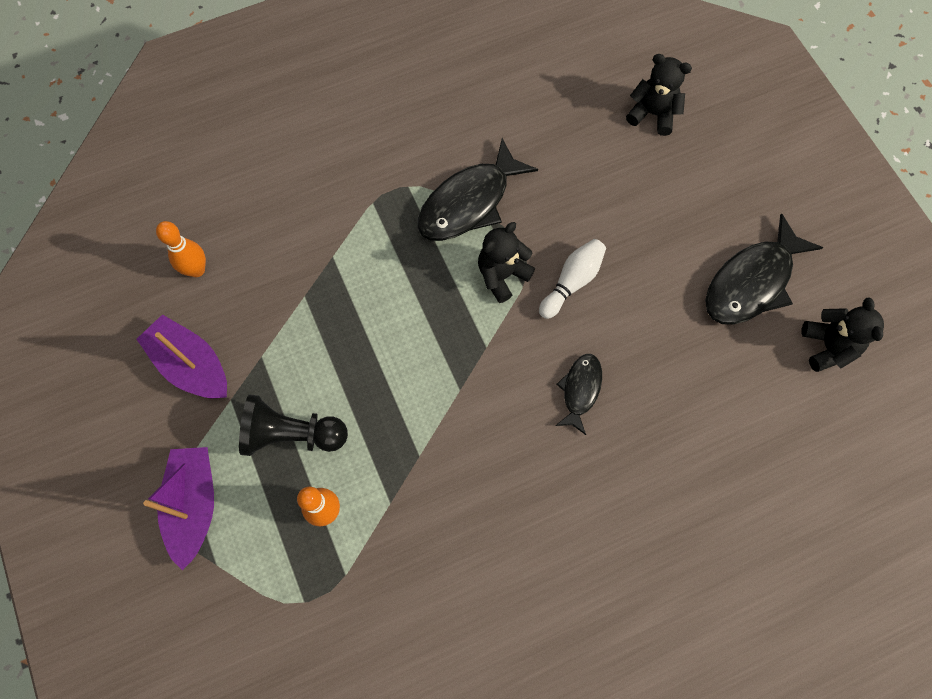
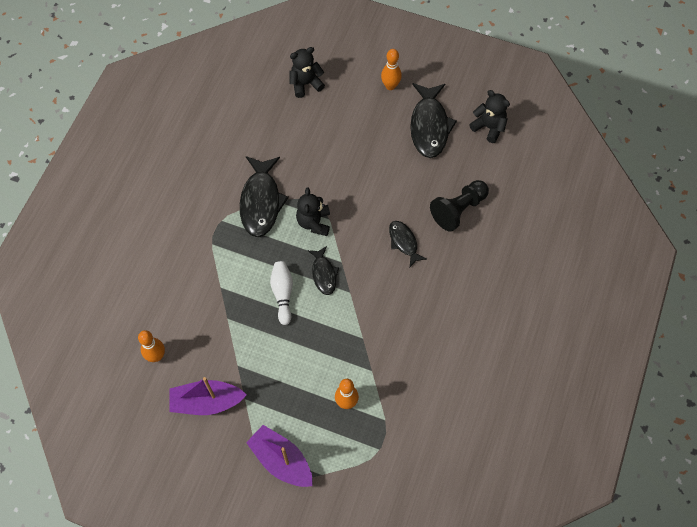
camera: 45 degrees left, 5 degrees down
black pawn [239,395,348,456] -> black pawn moved to [430,180,489,231]
white bowling pin [539,239,606,319] -> white bowling pin moved to [270,261,293,325]
none -> black fish [308,246,339,295]
none -> orange bowling pin [381,49,402,90]

